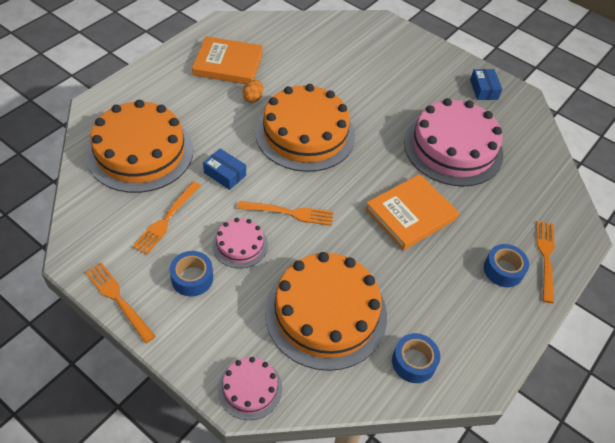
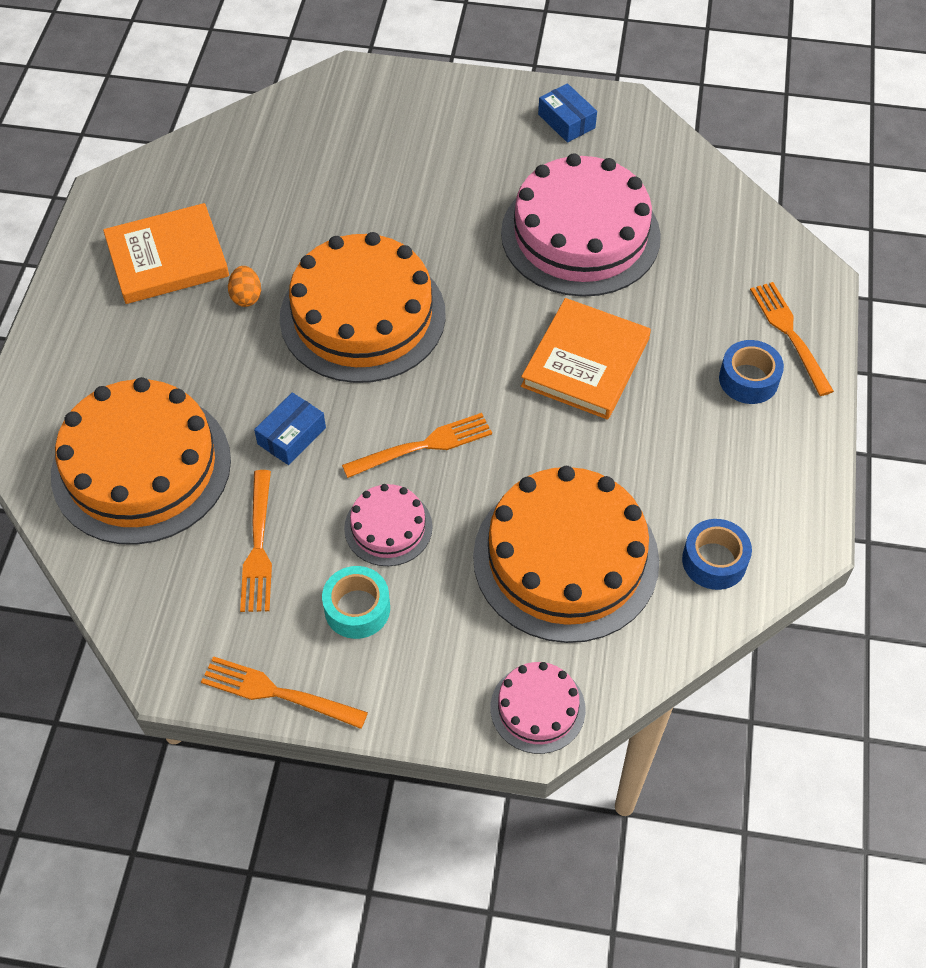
camera: 25 degrees left, 5 degrees up
blue tape [169,251,213,297] -> turquoise tape [322,566,390,639]
blue box [203,148,246,190] -> blue box turned 60 degrees counterclockwise [254,392,326,465]

